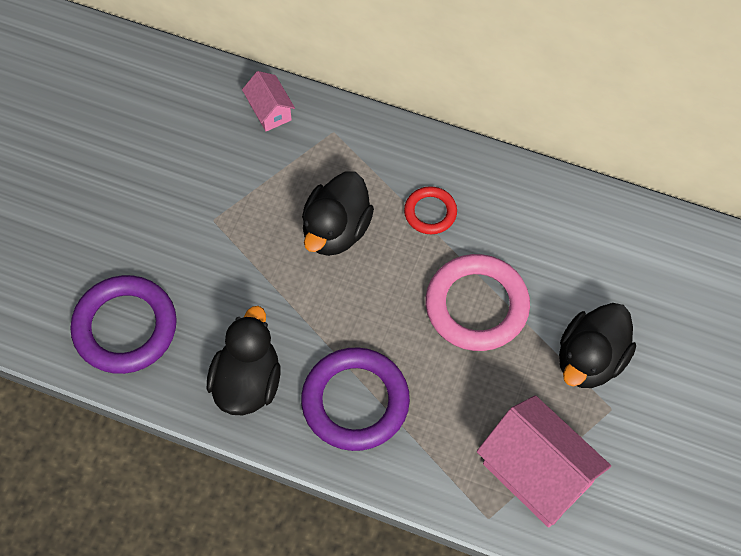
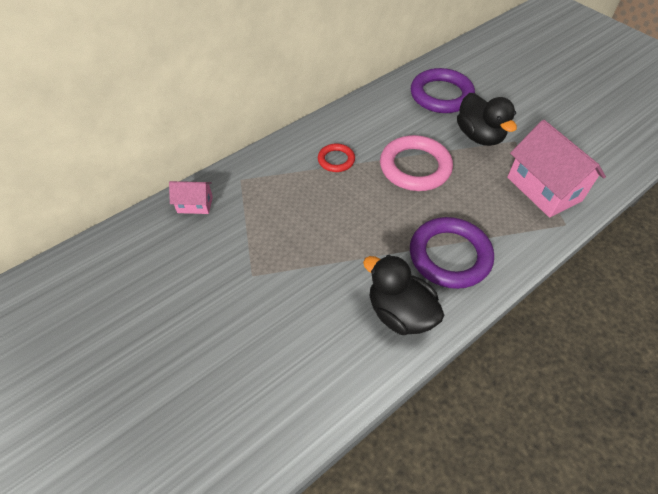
camera: 60 degrees left, 10 degrees down
purple ring [70,275,177,374] -> purple ring moved to [411,68,475,113]
black duck [302,171,374,256] -> none
pink house [477,395,611,527] -> pink house turned 75 degrees clockwise [507,120,606,218]

